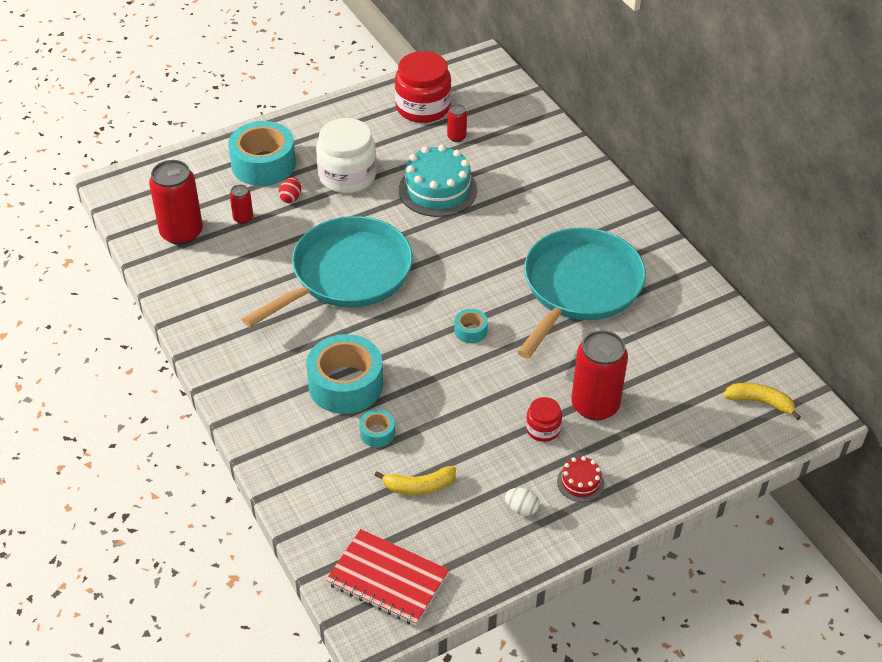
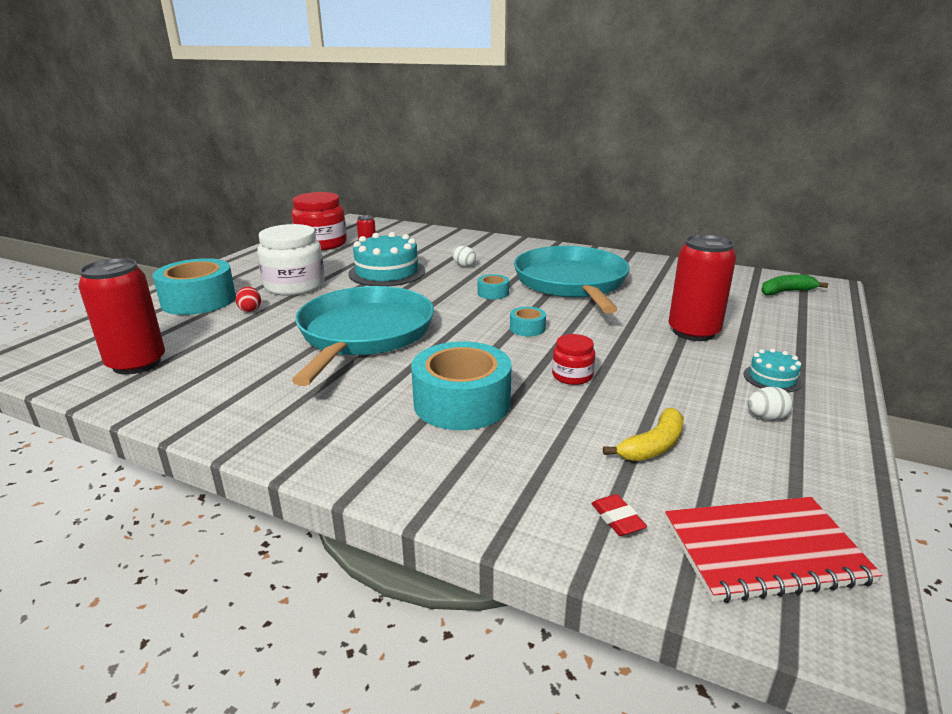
camera: 35 degrees left, 20 degrees down
red can [230,185,253,224] -> none
turquoise tape [359,410,395,447] -> turquoise tape moved to [478,274,509,299]
red jar [526,397,562,442] -> red jar moved to [552,334,595,385]
red cake [557,456,604,502] -> turquoise cake [743,348,803,392]
yellow banana [723,383,801,420] -> green banana [761,275,828,295]
none -> white egg [452,246,476,267]
none -> red eraser [591,494,647,536]

